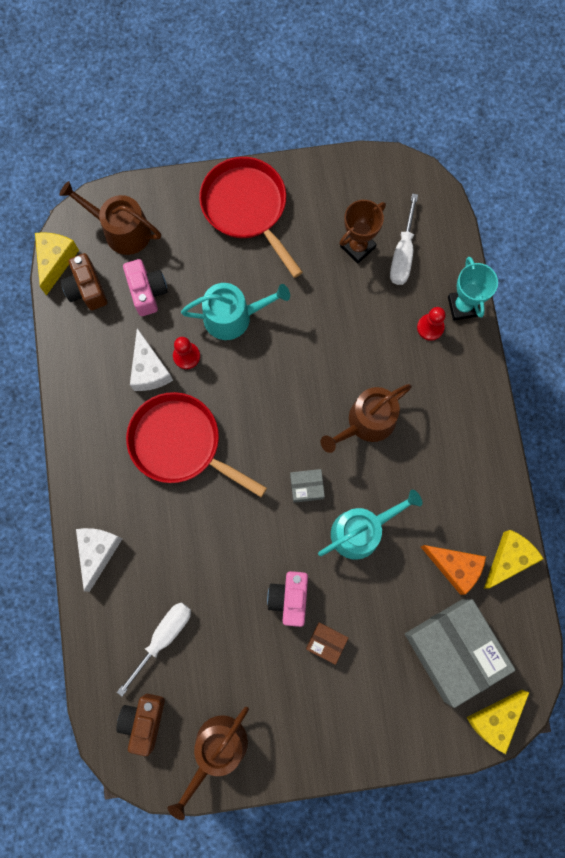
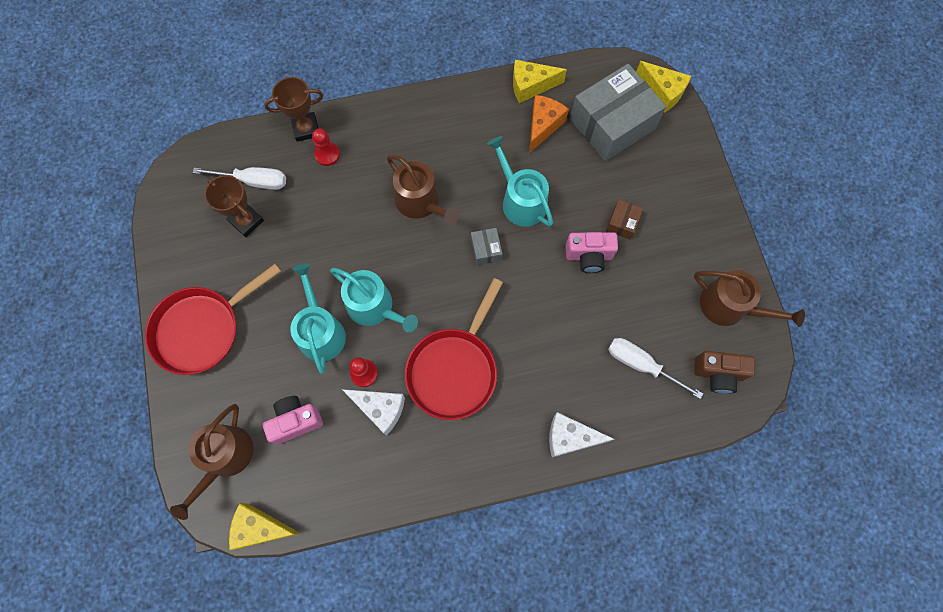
camera: 95 degrees left, 5 degrees down
brown camera [61,253,107,310] -> none
white cheese [130,328,173,391] -> white cheese turned 45 degrees clockwise [342,389,405,436]
turquoise trophy [448,257,498,321] -> brown trophy [264,77,323,142]
yellow cheese [484,530,544,589] -> yellow cheese turned 45 degrees counterclockwise [513,60,567,103]
none -> turquoise watering can [330,268,418,332]

